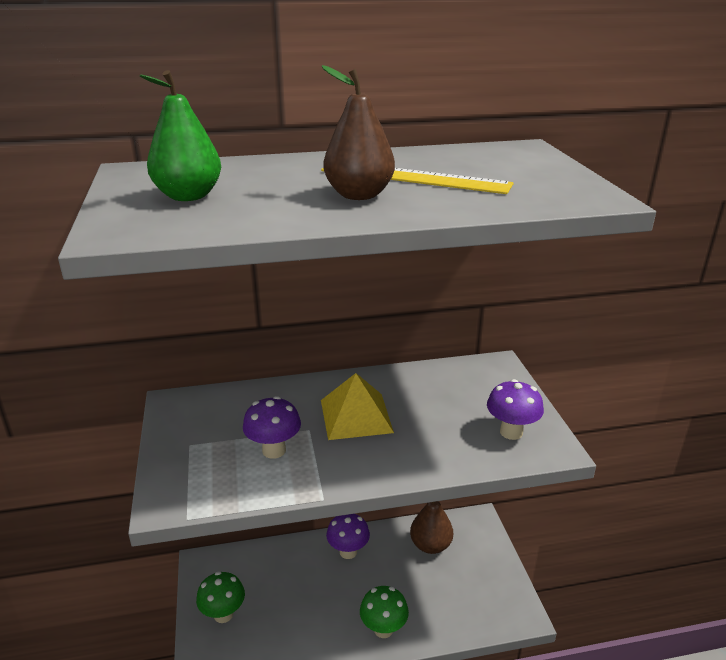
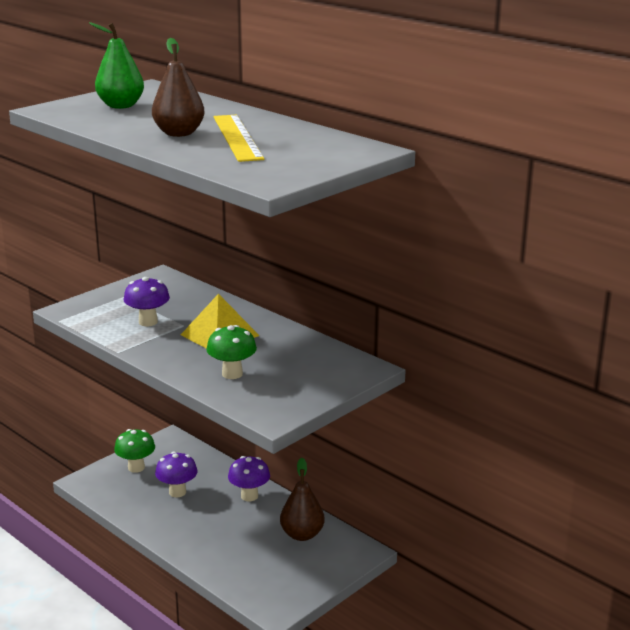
camera: 55 degrees right, 5 degrees down
green mushroom [360,586,409,638] -> green mushroom moved to [206,325,257,379]
purple mushroom [487,379,544,440] -> purple mushroom moved to [155,452,198,497]

